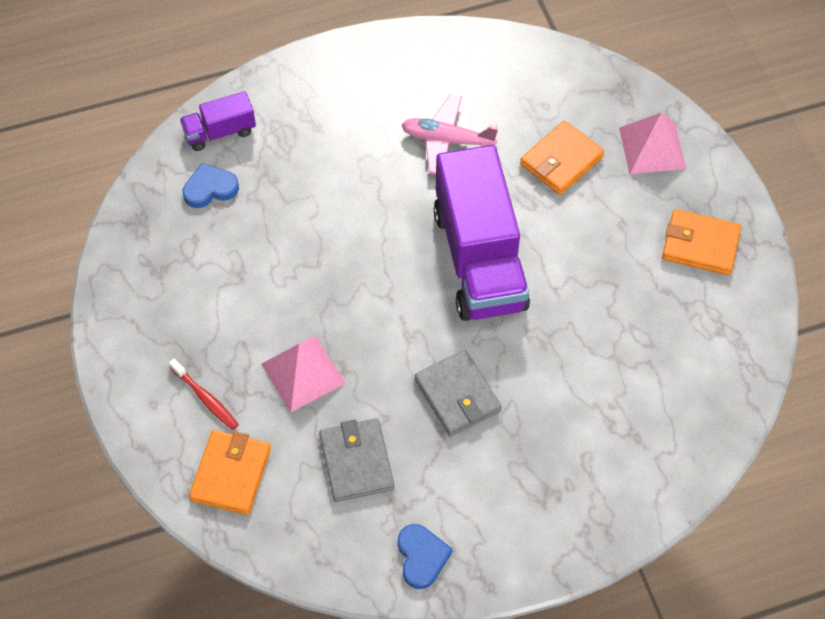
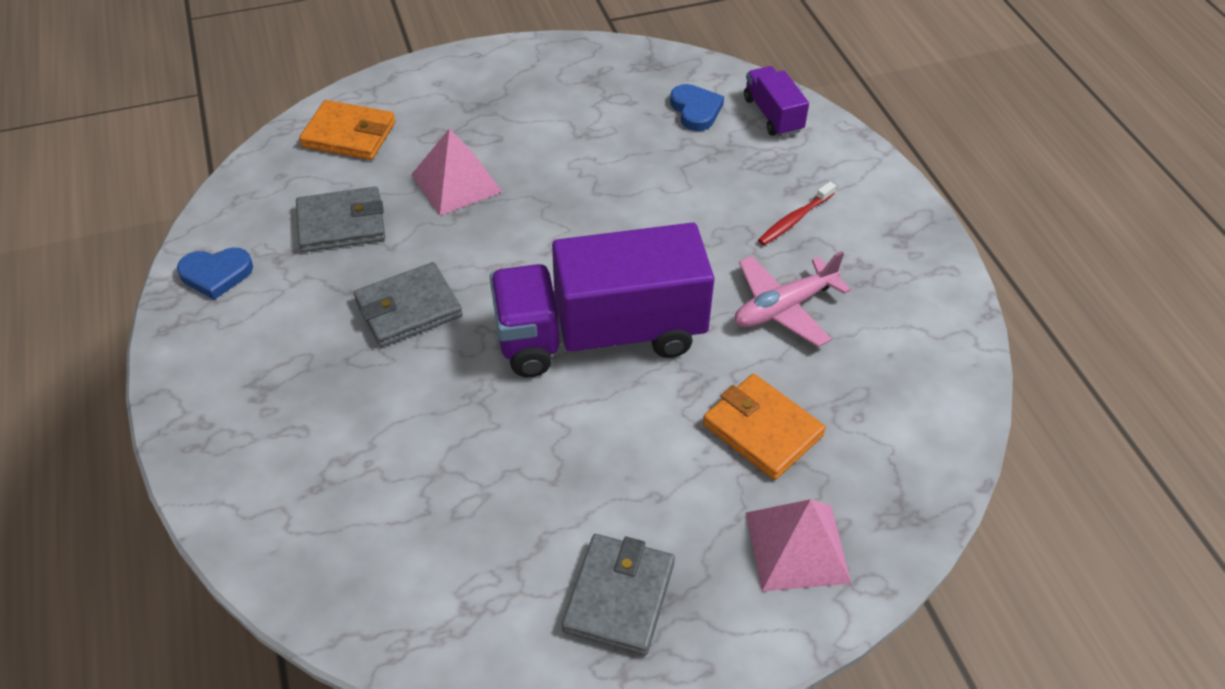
camera: 90 degrees right, 10 degrees down
red toothbrush [169,358,239,430] -> red toothbrush moved to [758,182,836,245]
pink plane [401,94,498,174] -> pink plane turned 135 degrees counterclockwise [735,251,851,347]
orange wallet [662,209,741,275] -> grey wallet [562,534,675,655]

